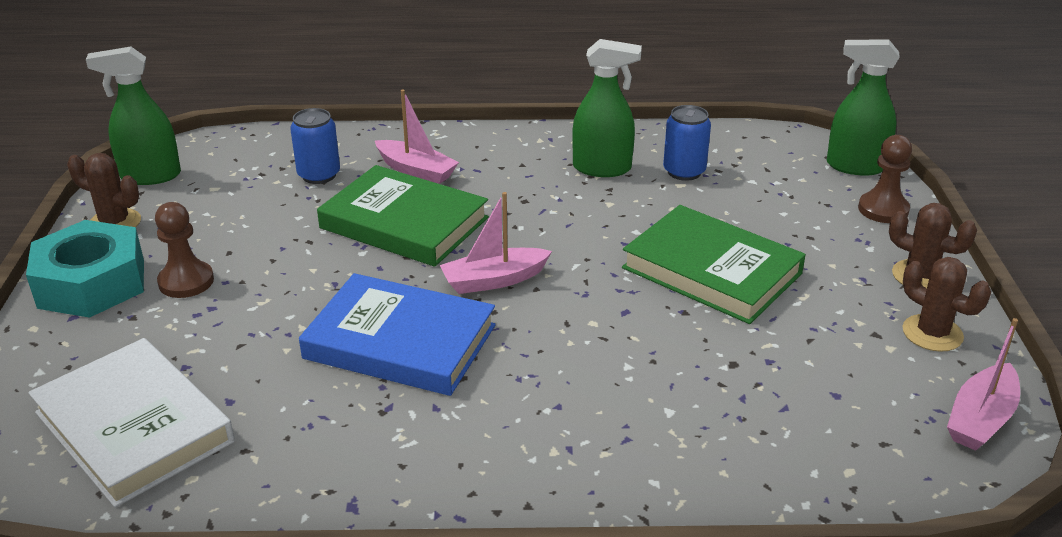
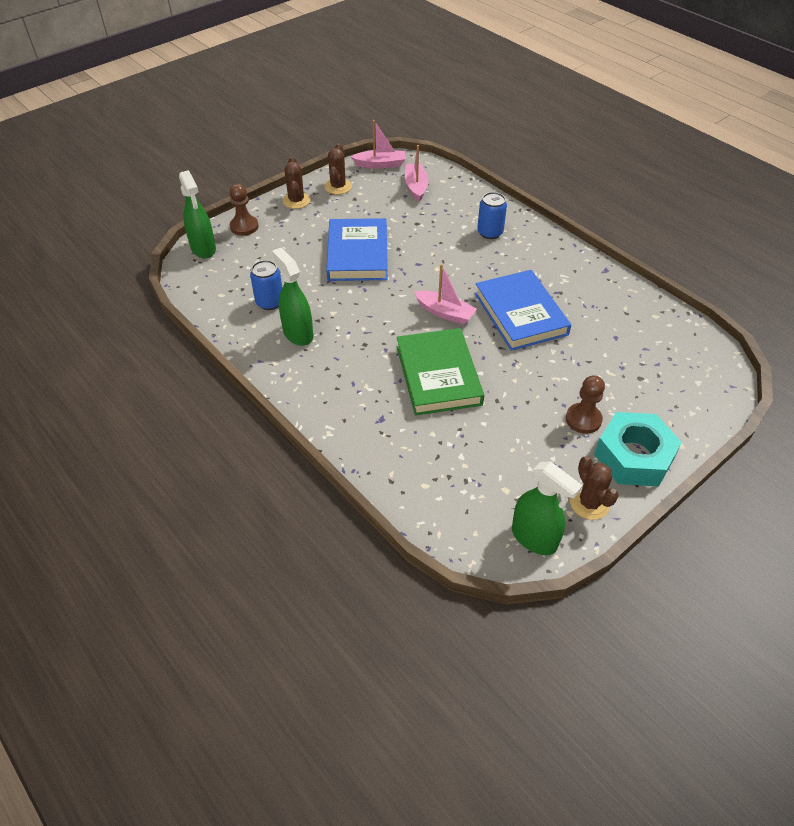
camera: 130 degrees left, 15 degrees up
white book [28,338,235,508] -> none
blue can [290,108,340,184] -> blue can moved to [477,192,507,239]
pink boat [375,89,459,184] -> pink boat moved to [405,145,428,202]
green book [622,205,806,324] -> blue book [326,218,388,281]

